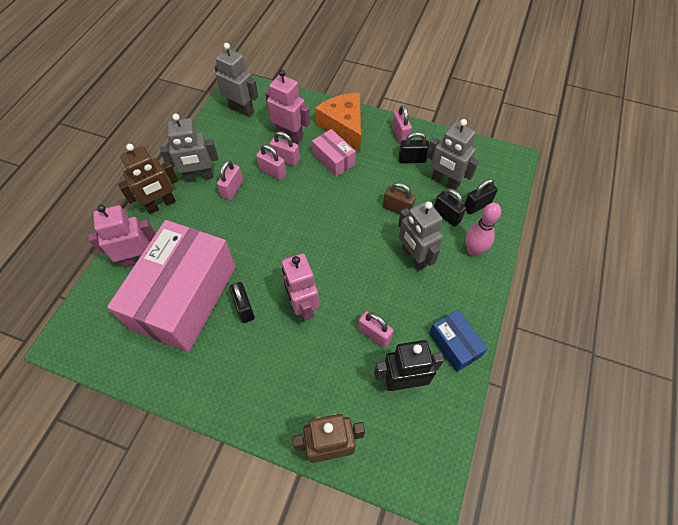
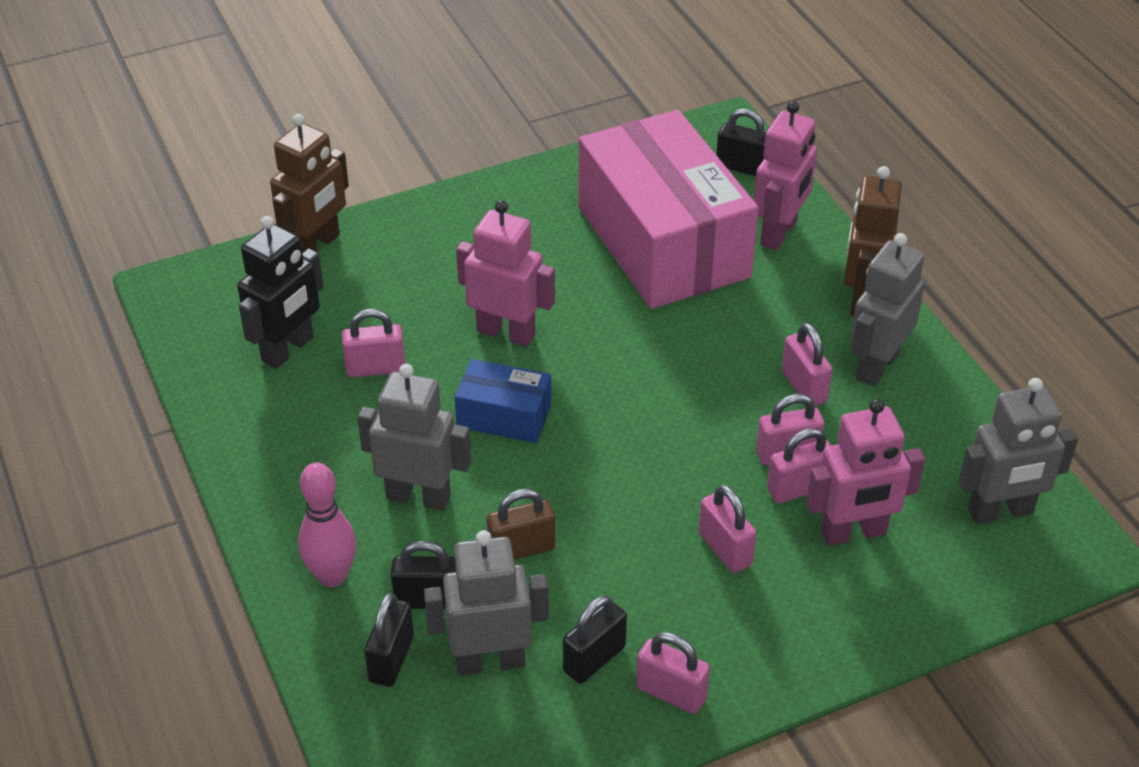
camera: 135 degrees right, 15 degrees down
black padlock [229,282,255,323] -> black padlock moved to [716,108,766,176]
pink box [312,129,356,177] -> pink padlock [699,485,757,573]
orange cheese [315,93,361,151] -> none
blue box [429,310,488,372] -> blue box moved to [455,359,551,443]

